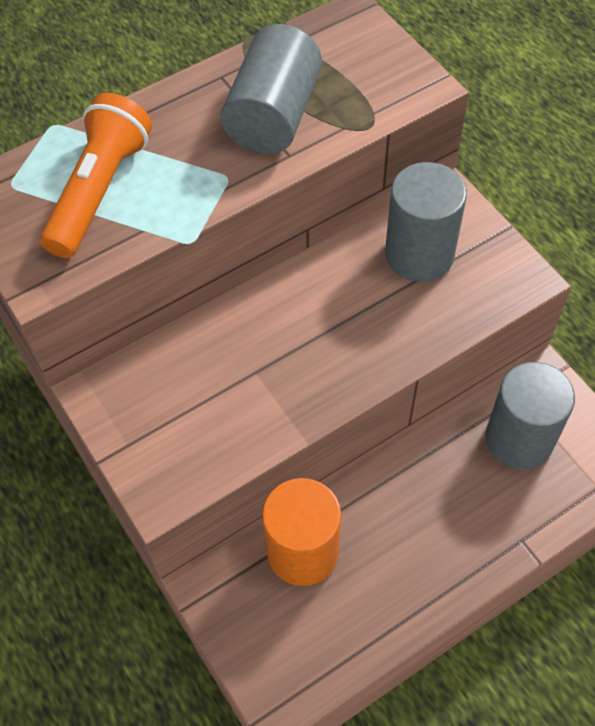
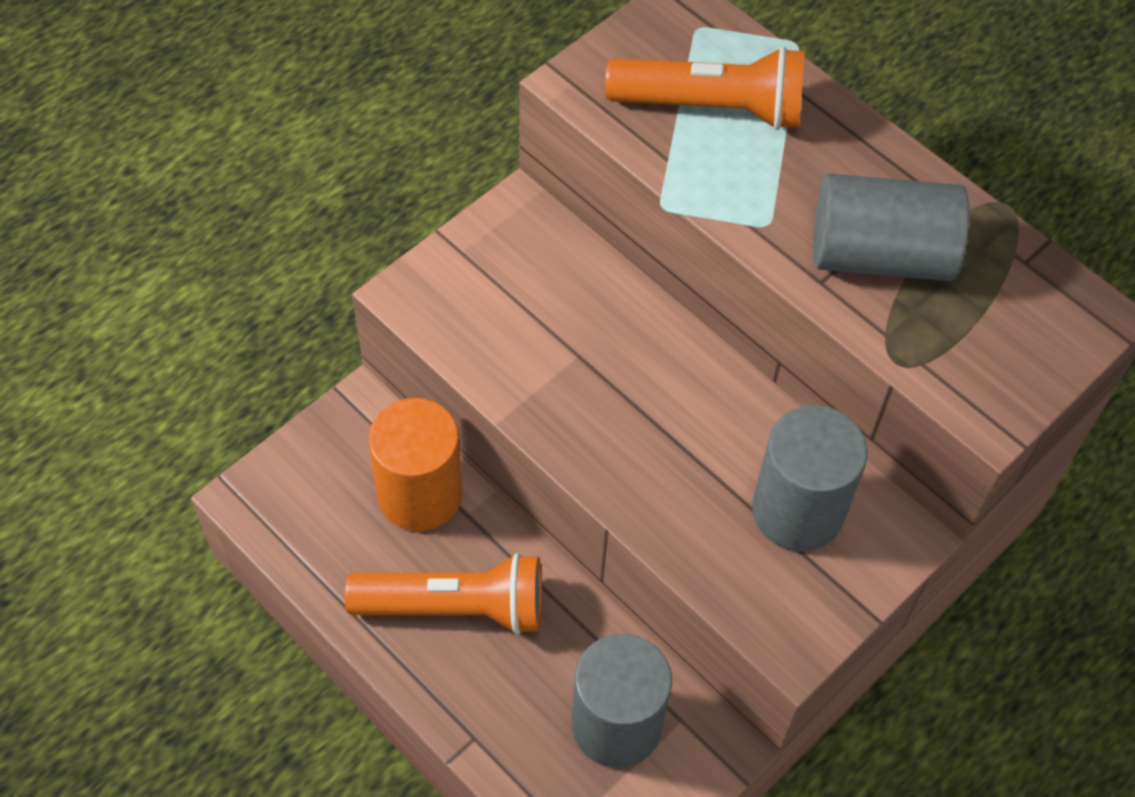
camera: 75 degrees right, 0 degrees up
none -> orange flashlight [344,553,542,635]

